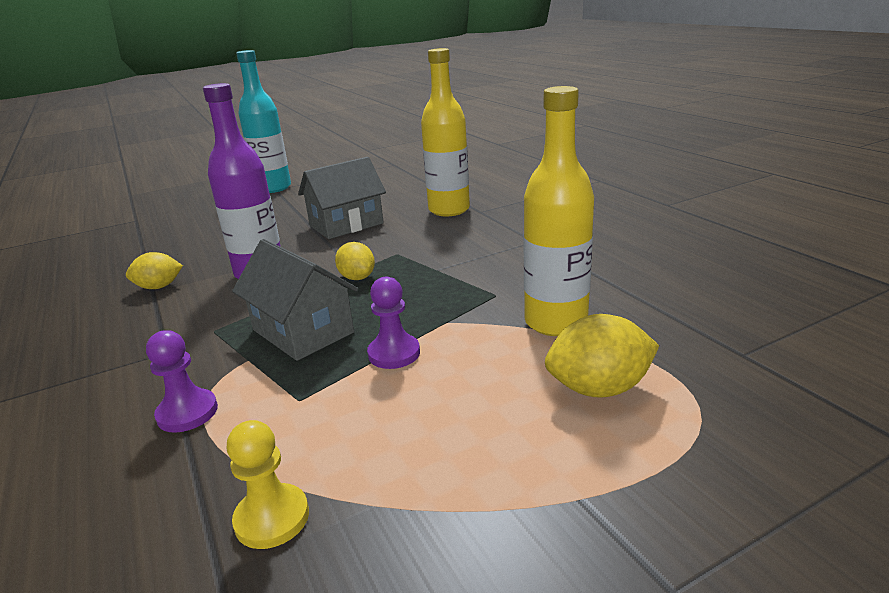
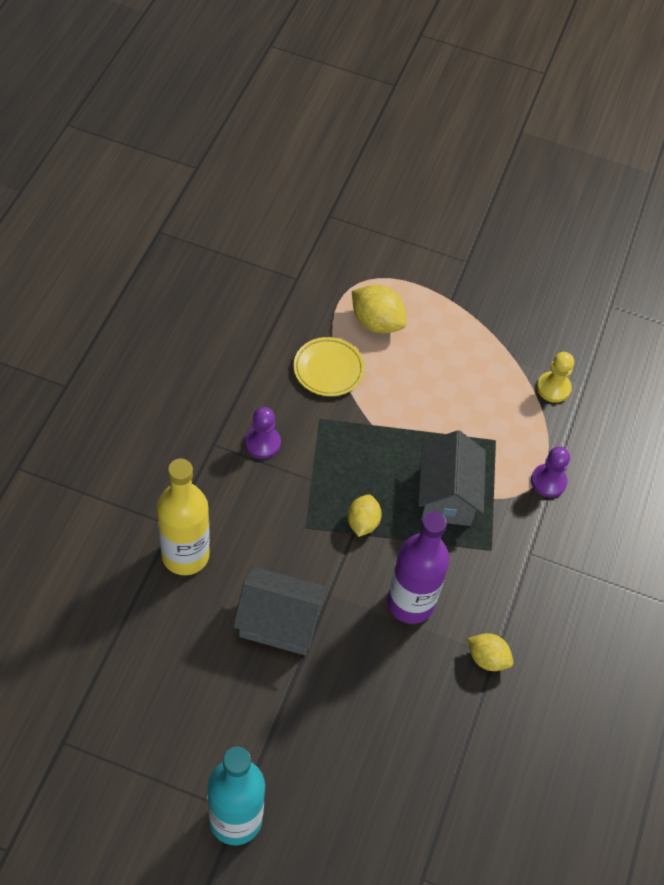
camera: 140 degrees left, 30 degrees up
purple pawn [367,277,420,369] -> purple pawn moved to [245,407,281,459]
yellow bottle [524,86,594,336] -> yellow plate [293,337,365,396]

